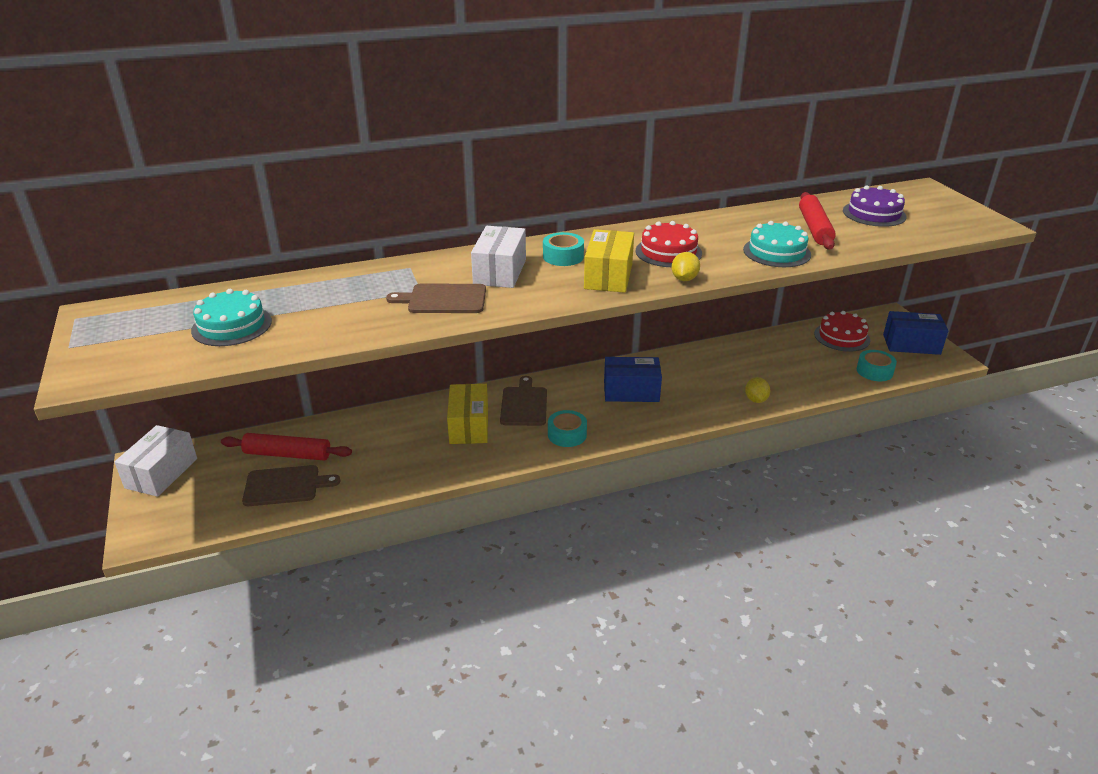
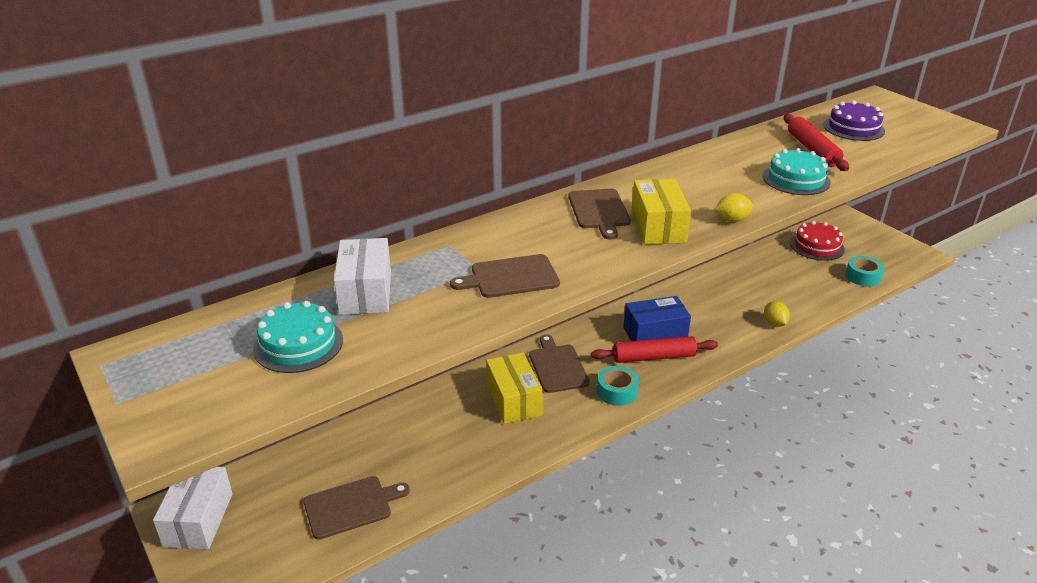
camera: 15 degrees left, 0 degrees up
red rolling pin [221,433,352,460] -> red rolling pin moved to [591,336,718,363]
white box [471,226,526,288] -> white box moved to [334,238,391,315]
turquoise tape [543,232,584,266] -> brown cutting board [568,189,631,240]
red cake [636,221,702,267] -> none
yellow lemon [671,252,700,281] -> yellow lemon turned 75 degrees clockwise [714,193,753,222]
blue box [883,311,948,355] -> none

